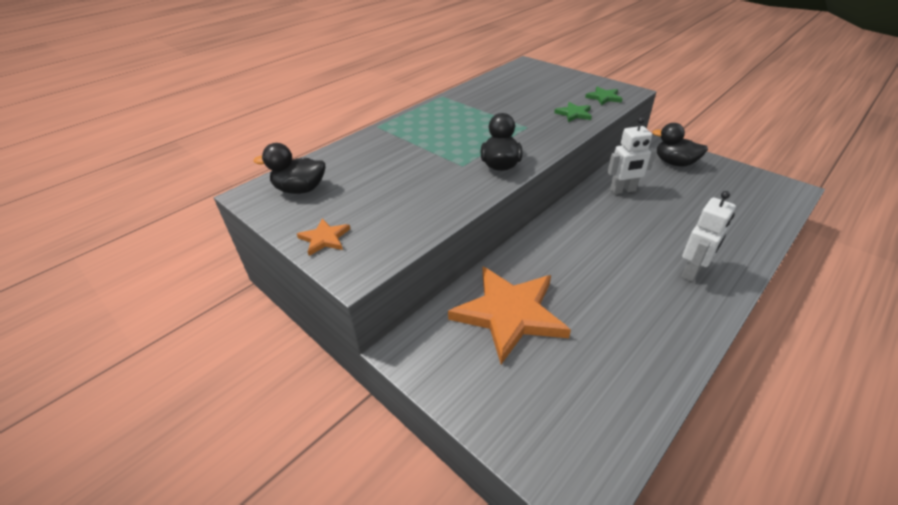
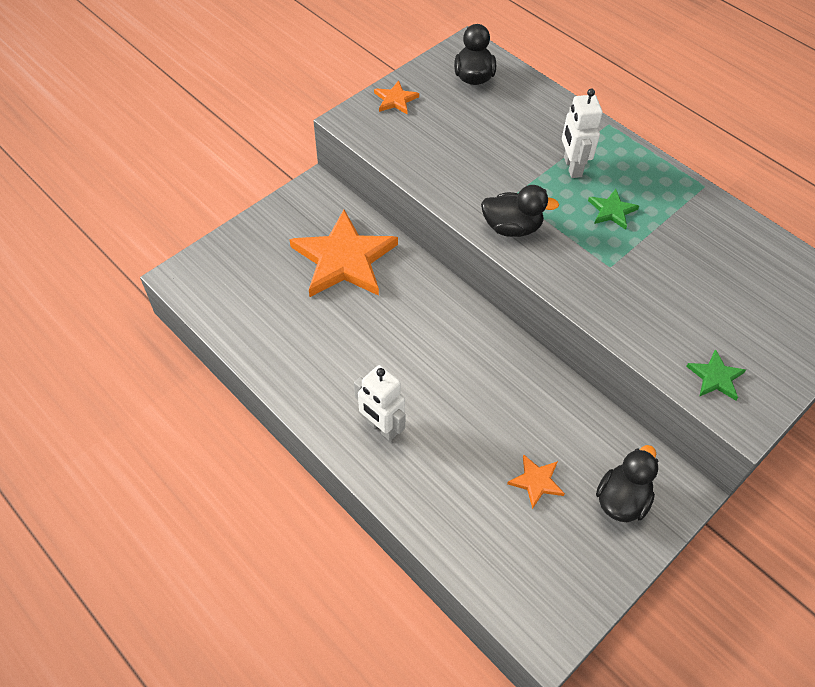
camera: 90 degrees right, 15 degrees up
green star [554,102,592,122] -> green star moved to [588,189,639,230]
white robot [608,117,656,194] -> white robot moved to [562,89,602,178]
none -> orange star [507,454,565,509]

